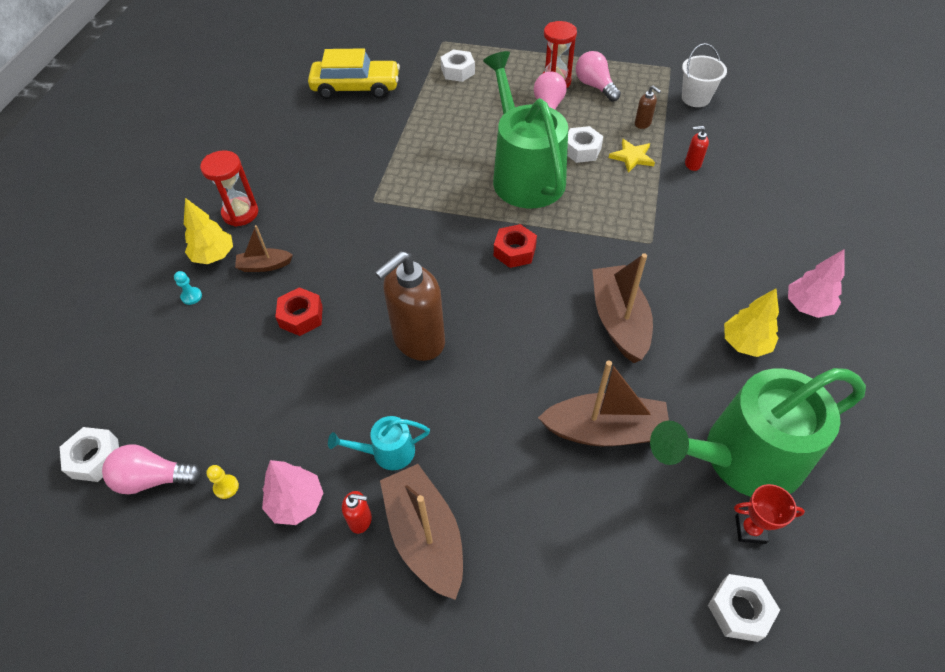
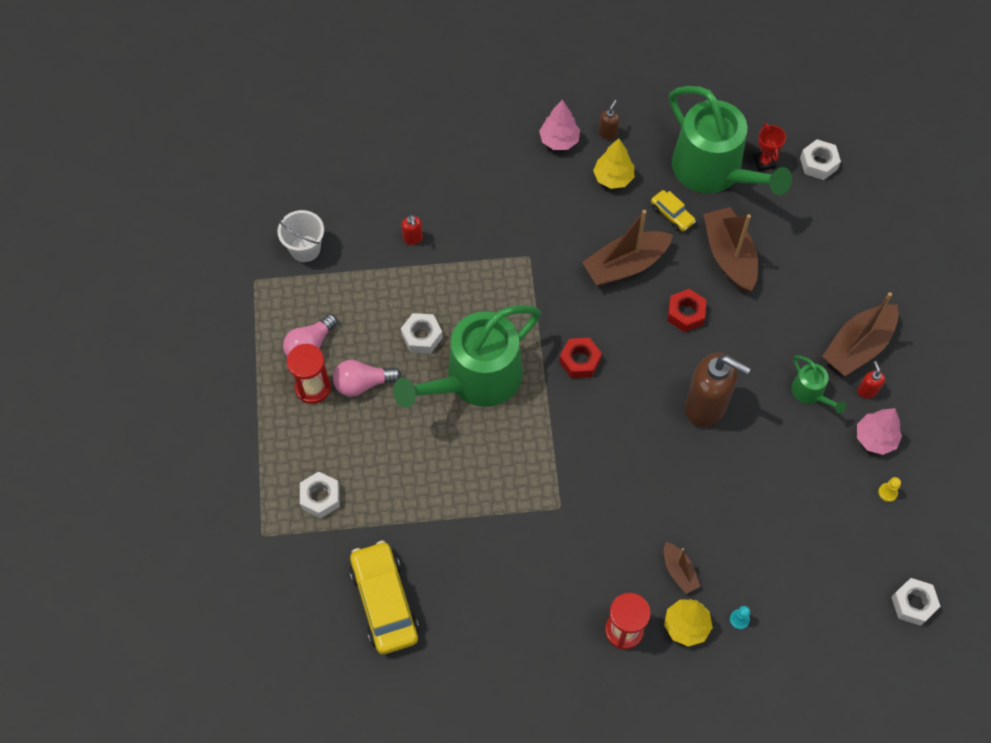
camera: 110 degrees left, 10 degrees up
pink light bulb [102,444,202,495] -> none
red nut [275,287,323,336] -> red nut moved to [667,289,706,332]
turquoise watering can [328,416,430,470] -> green watering can [791,355,846,413]
yellow star [609,139,655,173] -> none
brown soap dispenser [635,86,661,129] -> brown soap dispenser moved to [599,100,619,140]
none -> yellow car [651,190,696,231]

